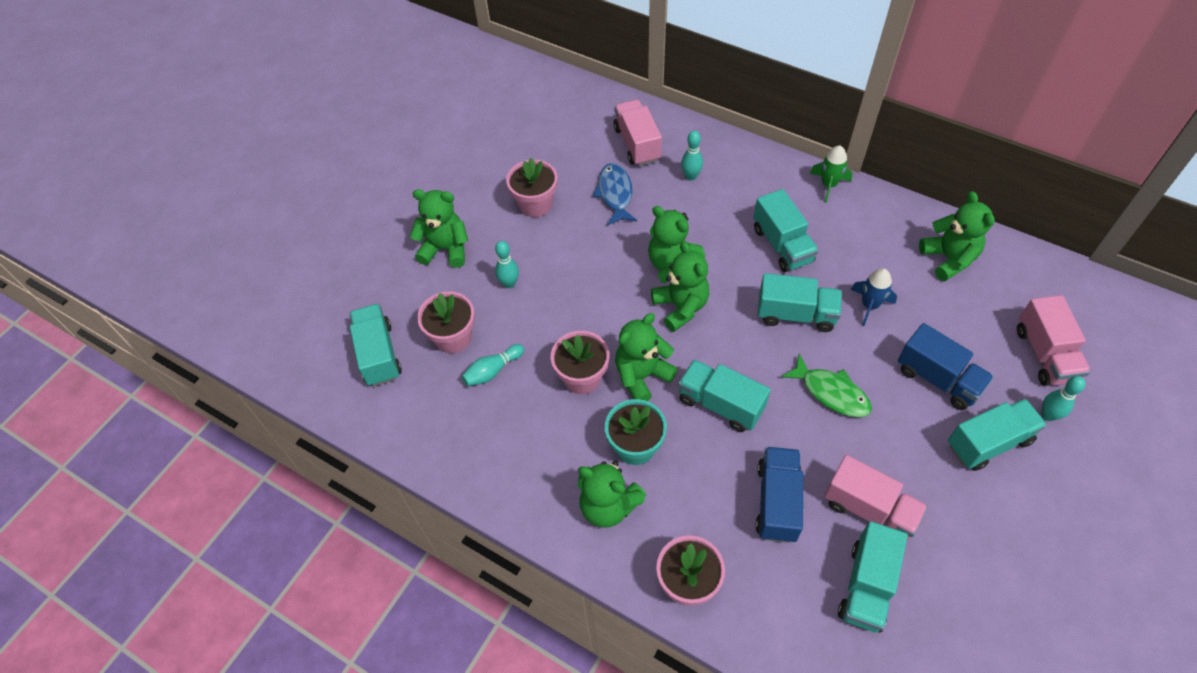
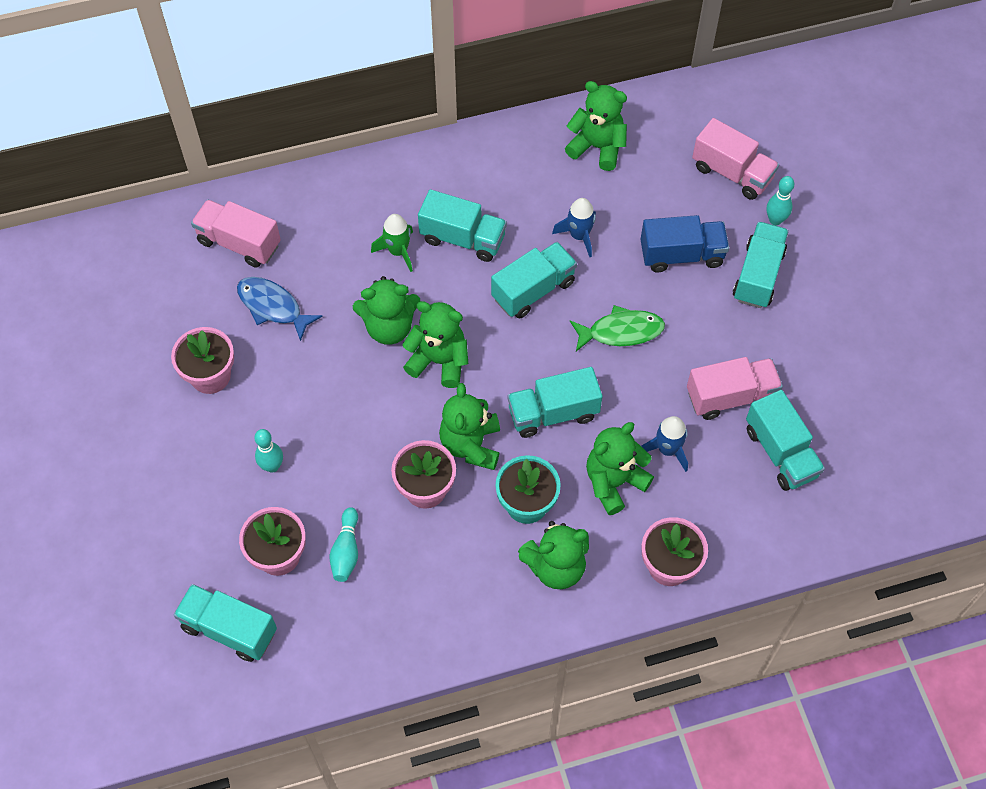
camera: 50 degrees left, 5 degrees up
green teddy bear [410,189,468,268] -> green teddy bear moved to [586,422,654,515]
turquoise bowling pin [681,131,703,181] -> none
blue truck [755,447,803,543] -> blue rocket [641,416,688,472]
green rocket [810,146,852,203] -> green rocket moved to [371,214,413,272]

